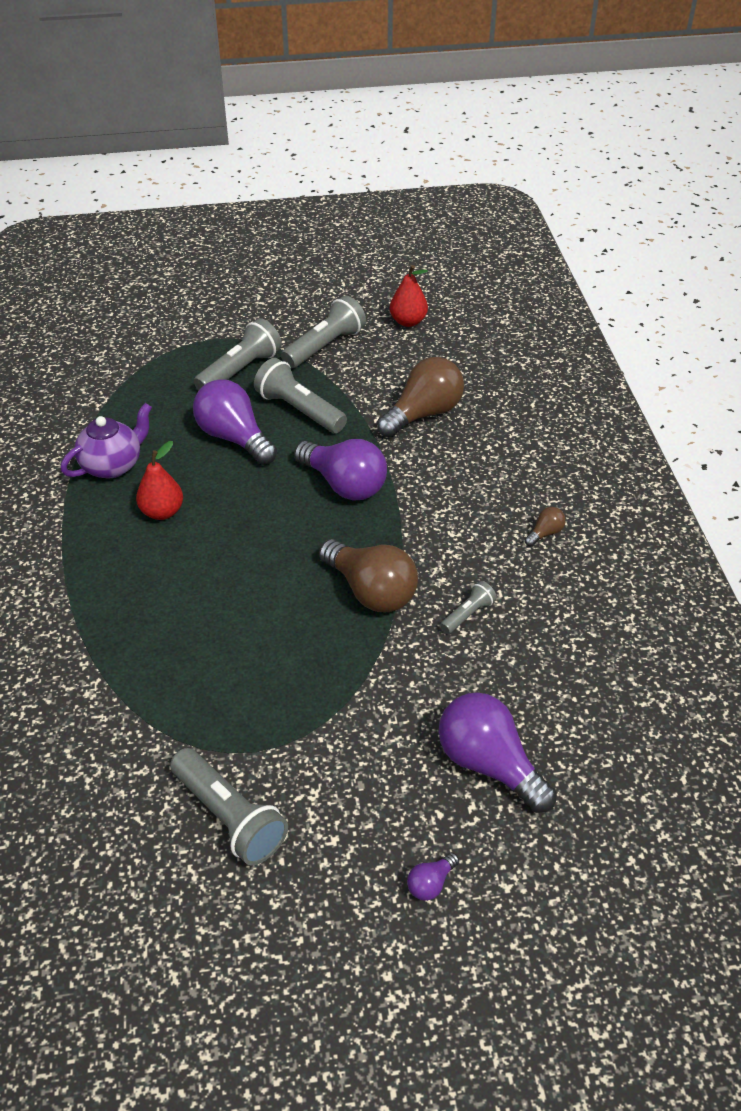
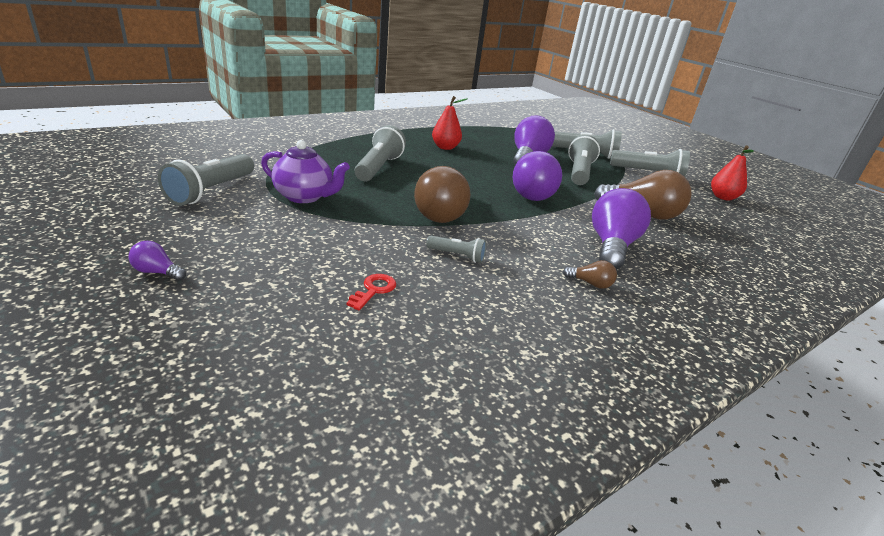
camera: 60 degrees right, 15 degrees down
purple teapot [61,403,152,478] -> purple teapot moved to [261,140,350,203]
purple light bulb [439,692,557,813] -> purple light bulb moved to [592,188,651,270]
none -> red key [347,274,396,311]
none -> grey flashlight [354,125,406,181]

